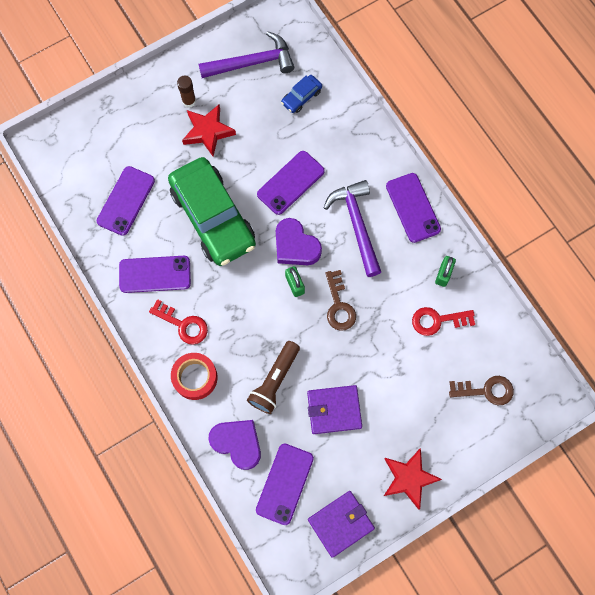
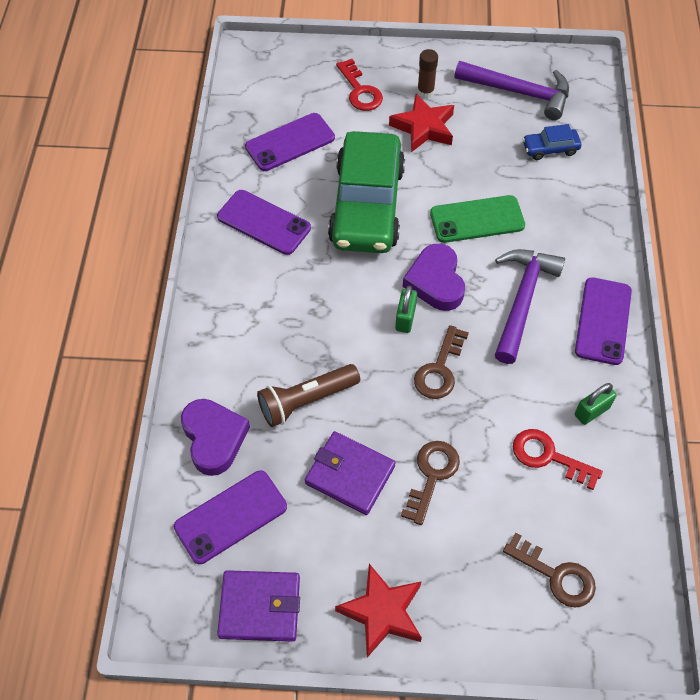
camera: 35 degrees right, 15 degrees down
red key [149,299,208,345] -> red key moved to [336,59,383,111]
red tape [171,353,217,400] -> none
purple phone [257,151,325,215] -> green phone [430,195,525,243]
none -> brown key [401,441,460,525]

